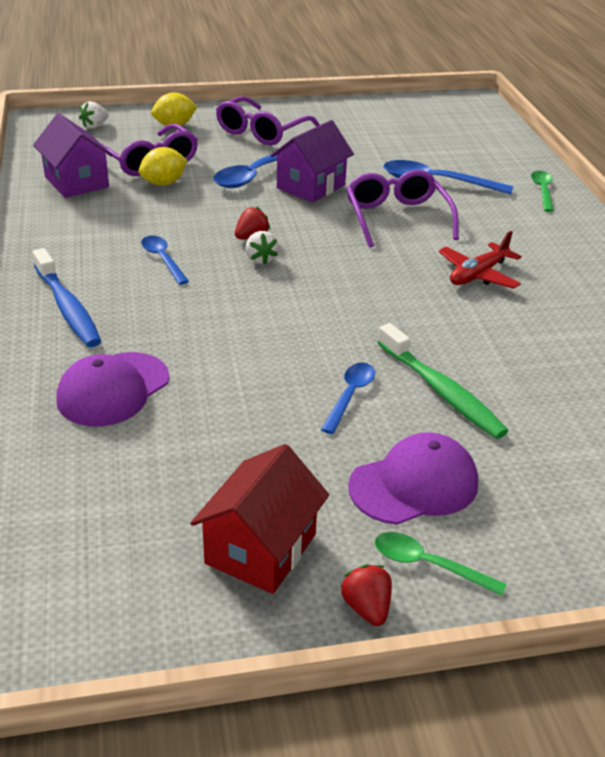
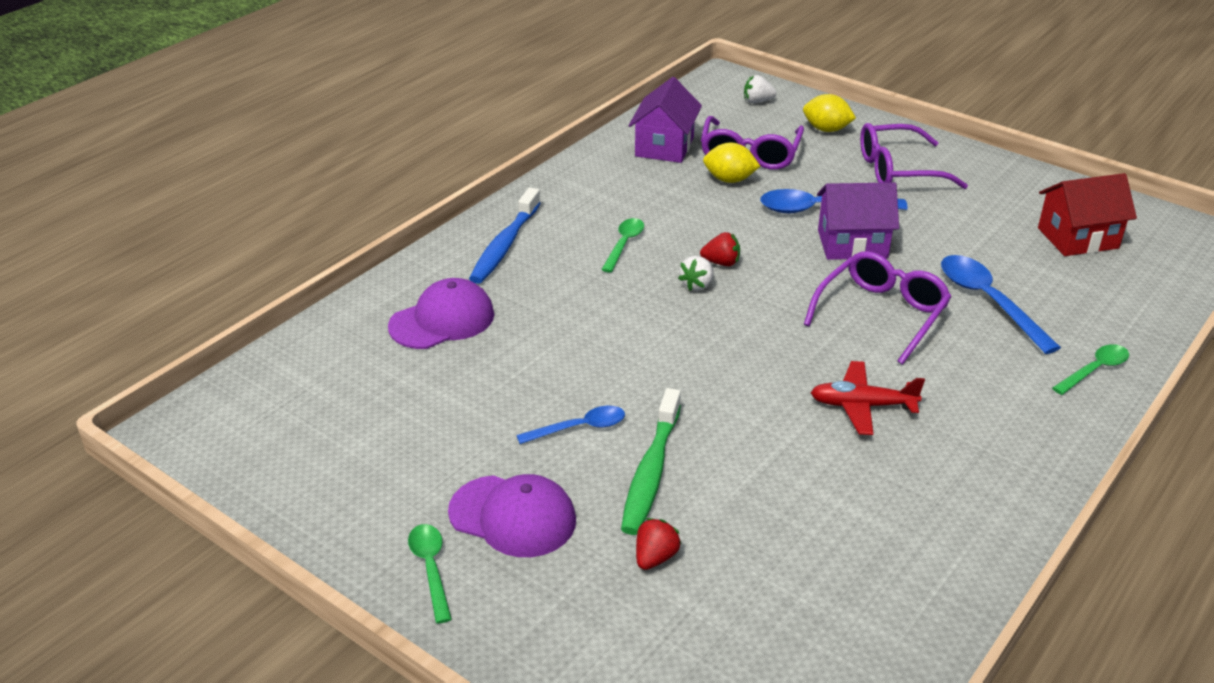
camera: 50 degrees right, 0 degrees up
purple cap [56,352,170,427] -> purple cap turned 150 degrees clockwise [388,278,494,349]
blue spoon [141,236,189,285] -> green spoon [601,218,644,273]
red house [190,444,329,594] -> red house moved to [1038,173,1137,256]
red strawberry [341,564,392,626] -> red strawberry moved to [636,518,681,570]

